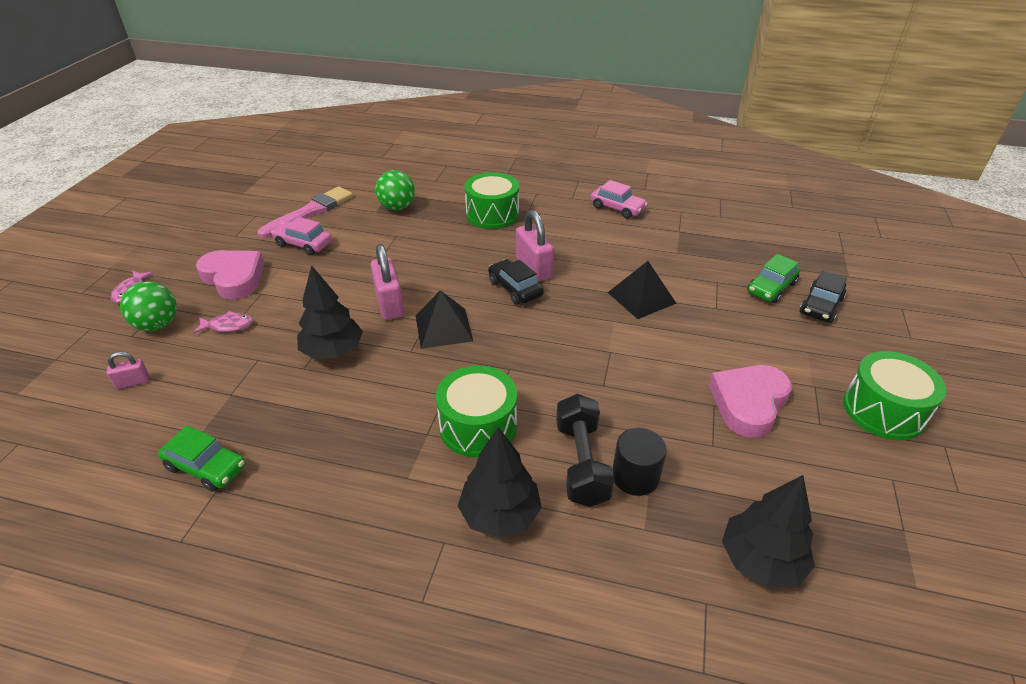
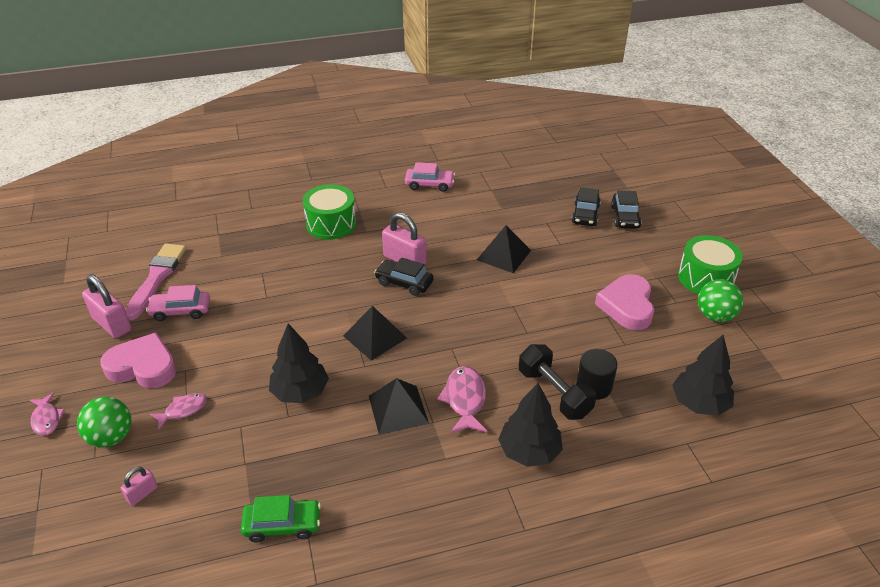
camera: 30 degrees left, 0 degrees up
pink padlock [370,244,404,320] -> pink padlock moved to [82,274,131,338]
green ball [375,170,415,210] -> green ball moved to [698,279,743,322]
green drum [436,366,517,458] -> pink fish [437,366,487,433]
green car [747,254,800,303] -> black car [571,187,601,226]
none -> black pyramid [369,378,429,434]

